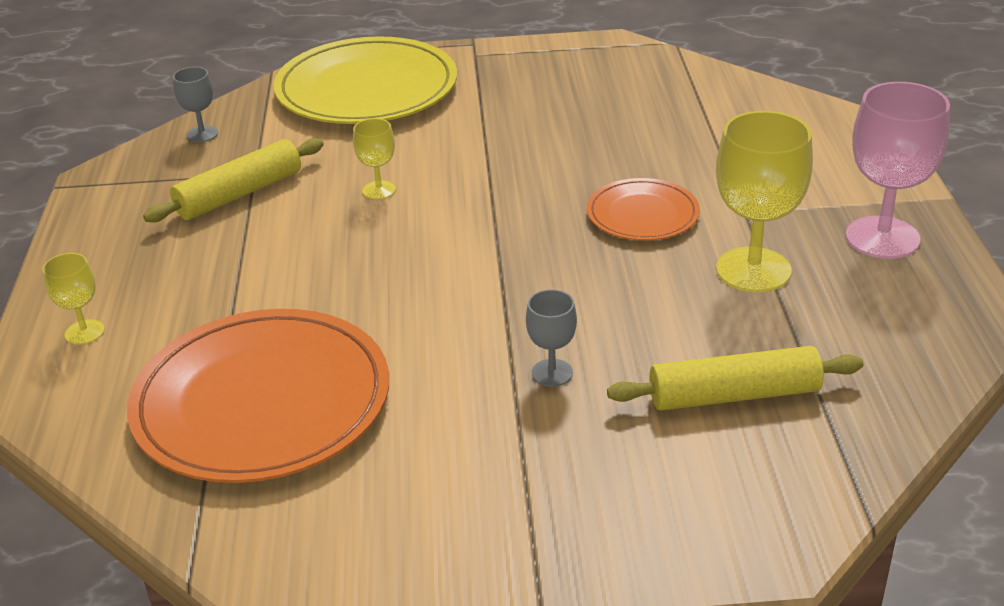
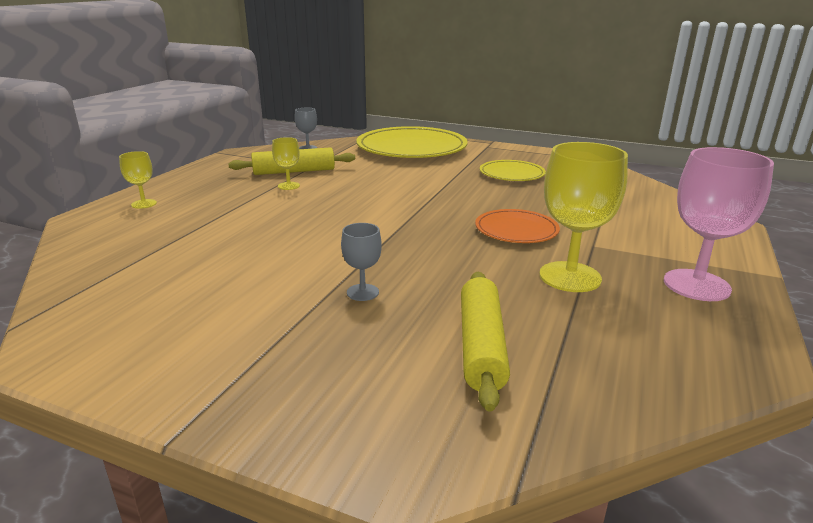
camera: 25 degrees right, 10 degrees down
orange plate [127,309,389,483] -> none
yellow goblet [353,118,396,199] -> yellow goblet moved to [272,137,300,190]
yellow rolling pin [607,346,863,411] -> yellow rolling pin turned 75 degrees clockwise [461,272,510,412]
none -> yellow plate [480,160,546,181]

